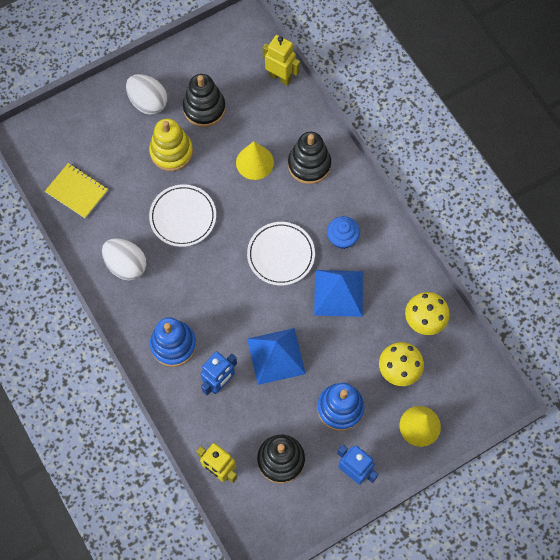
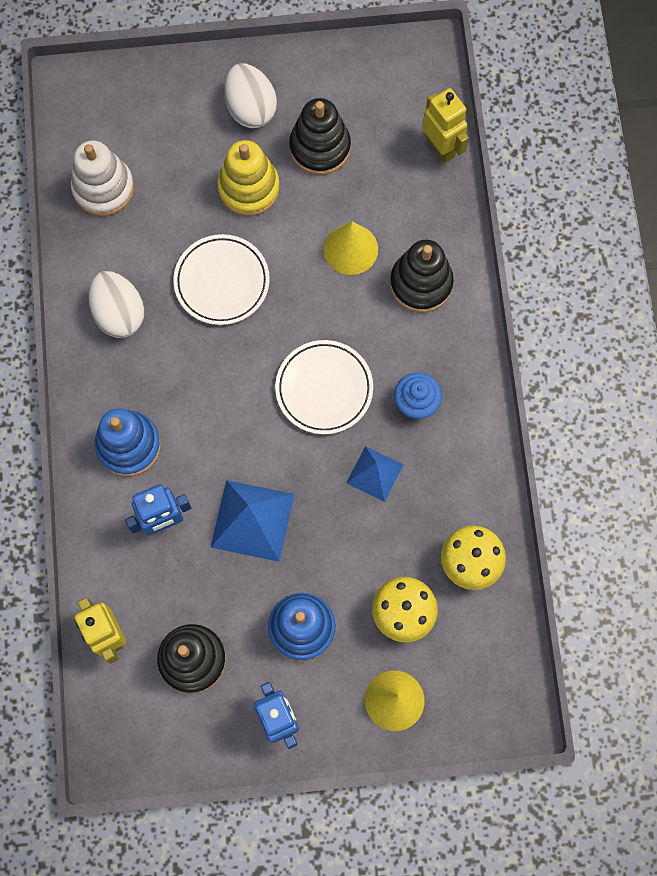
camera: 25 degrees right, 5 degrees up
yellow notebook [45,163,108,219] -> white stacking toy [71,140,134,216]
blue pyramid [314,270,363,317] -> blue pyramid [347,446,403,502], size x0.62

